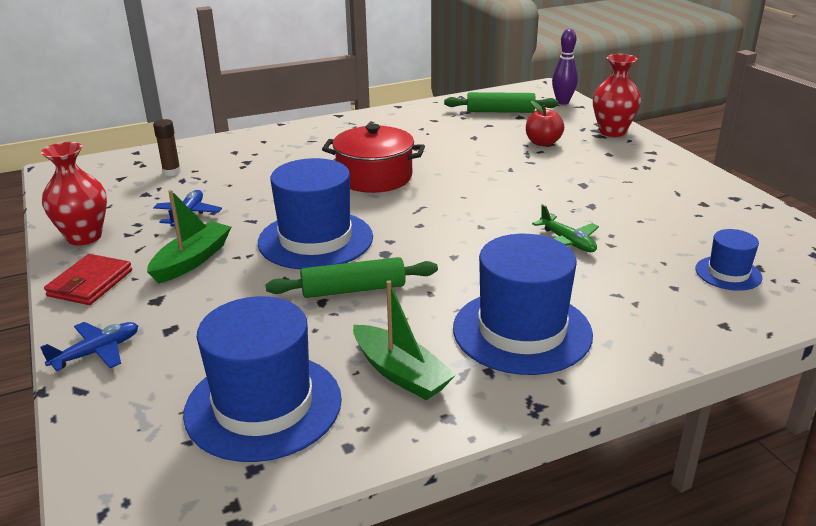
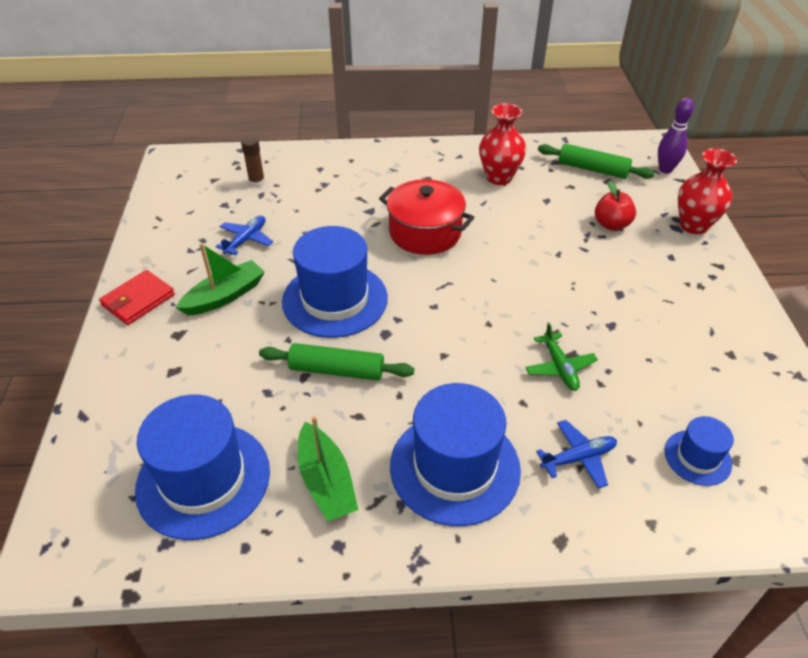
camera: 20 degrees right, 15 degrees up
blue plane [40,322,139,371] -> blue plane moved to [536,420,617,489]
red vase [41,142,107,245] -> red vase moved to [479,103,526,185]

